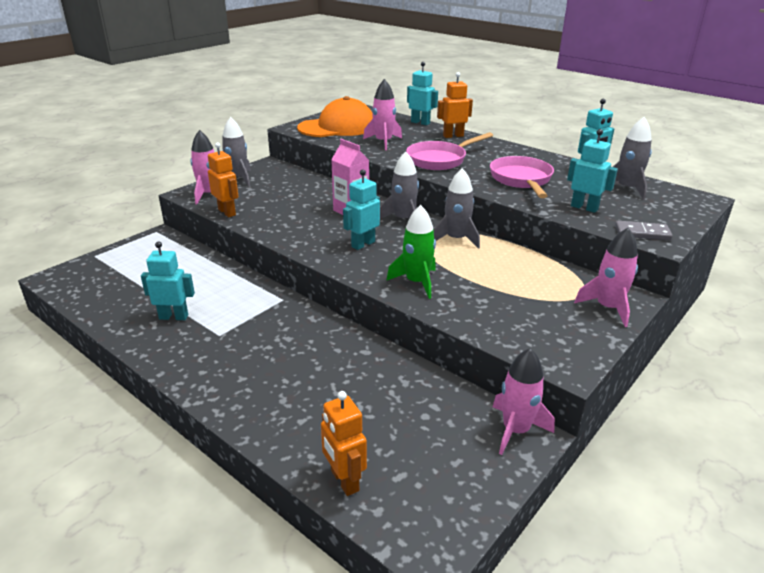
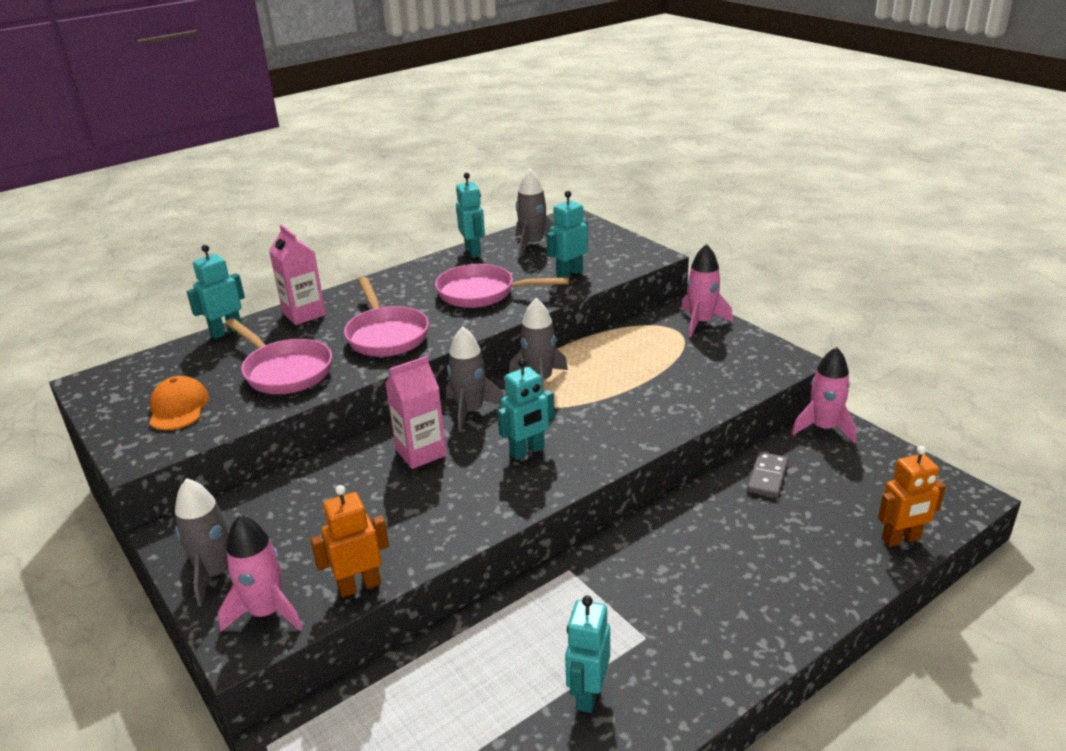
camera: 75 degrees left, 0 degrees up
orange cap [297,96,373,137] -> orange cap [149,376,209,430], size x0.54
turquoise robot [343,169,380,250] -> turquoise robot turned 90 degrees counterclockwise [497,358,555,460]
pink rocket [363,79,402,150] -> pink pan [225,318,332,394]
green rocket [386,205,436,299] -> none
orange robot [437,72,473,138] -> pink carton [269,224,326,325]
grey domino [615,221,672,240] -> grey domino moved to [747,452,788,498]

